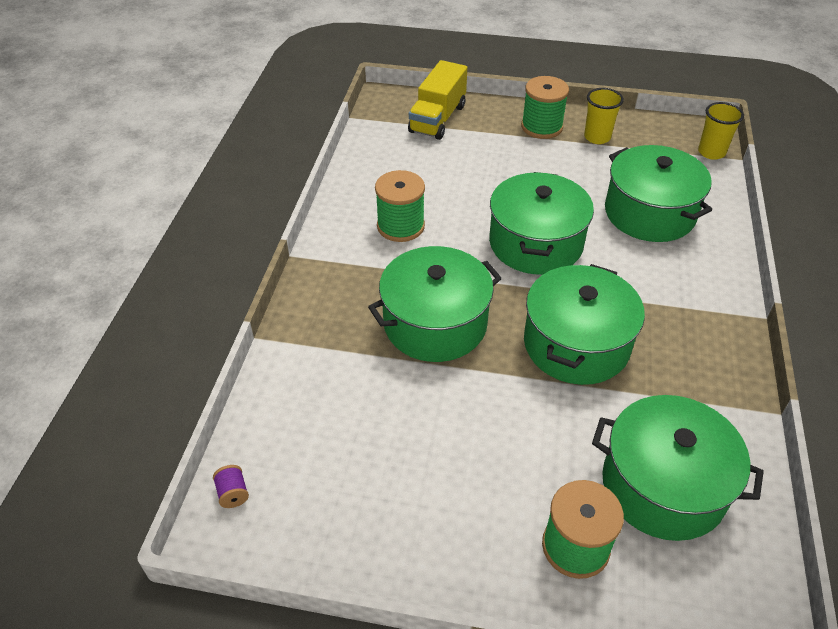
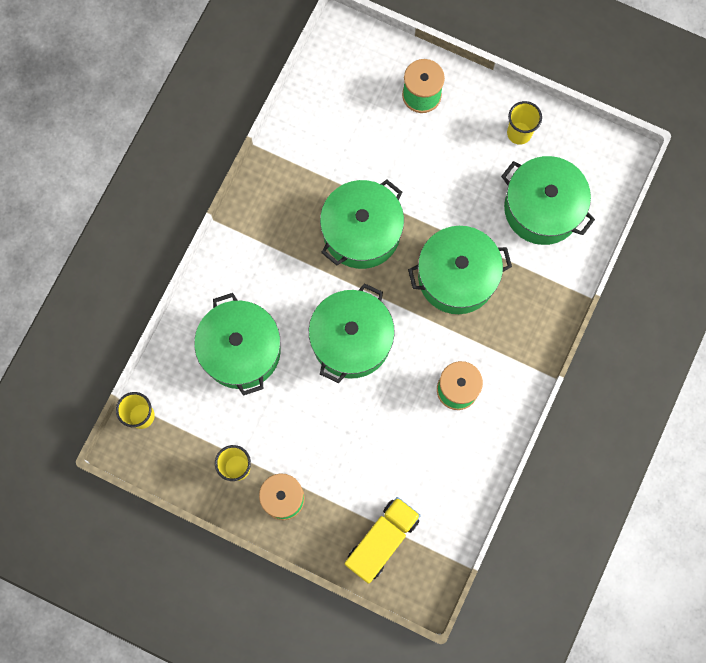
camera: 165 degrees left, 30 degrees up
purple spool [213,465,249,508] -> none
green pot [592,395,764,541] -> green pot moved to [501,156,595,245]
none -> yellow cup [507,101,542,145]

